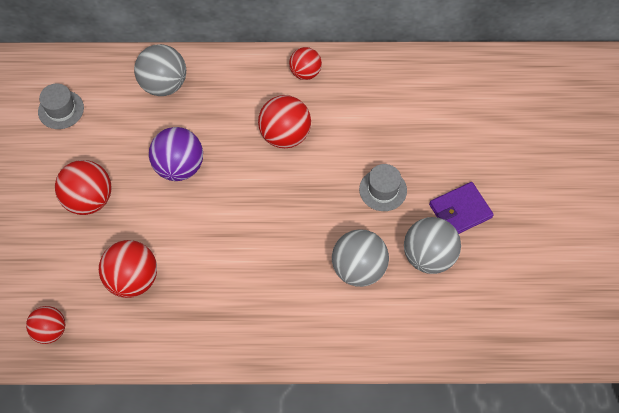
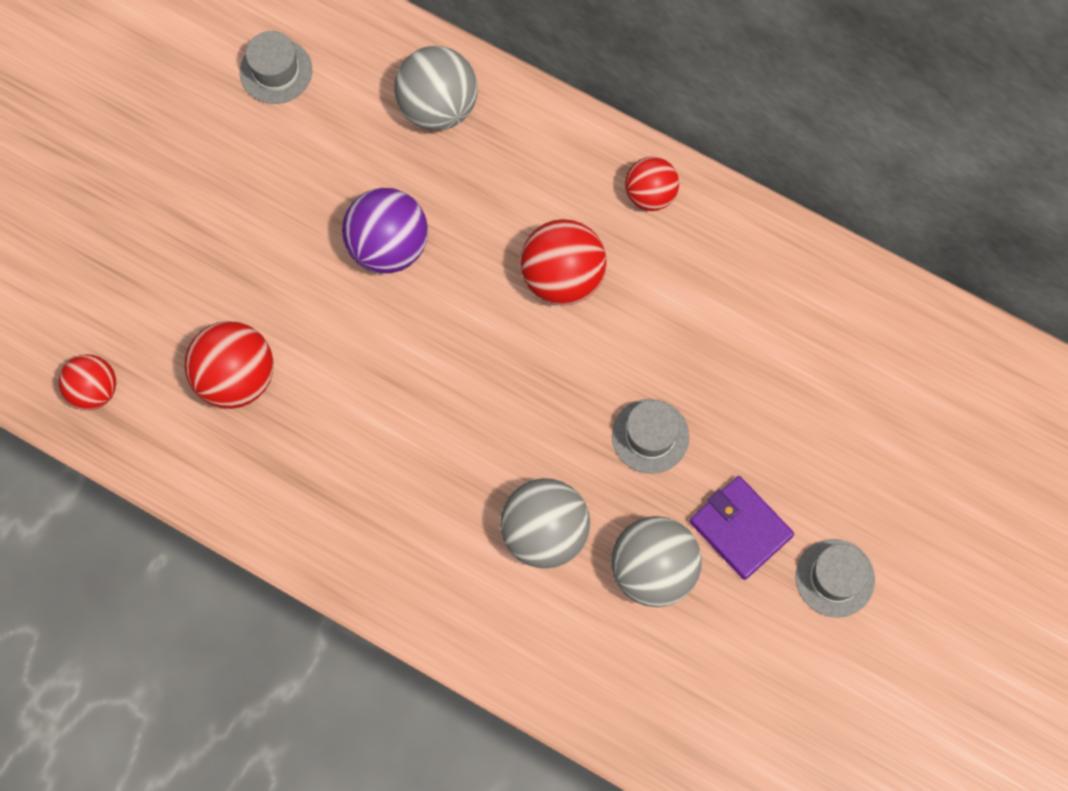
camera: 30 degrees right, 10 degrees up
red ball [55,160,112,215] -> none
purple wallet [429,182,494,234] -> purple wallet turned 45 degrees clockwise [690,476,794,580]
none -> grey hat [796,539,875,618]

